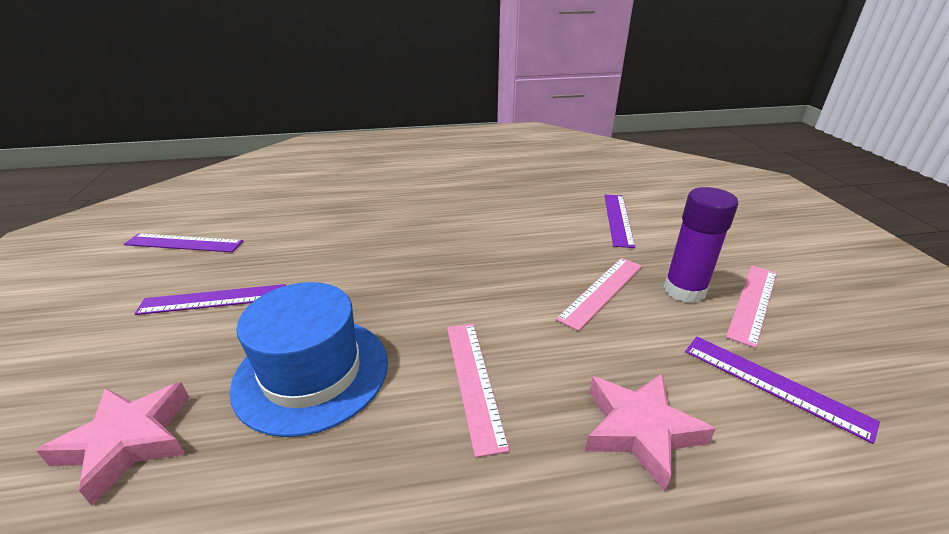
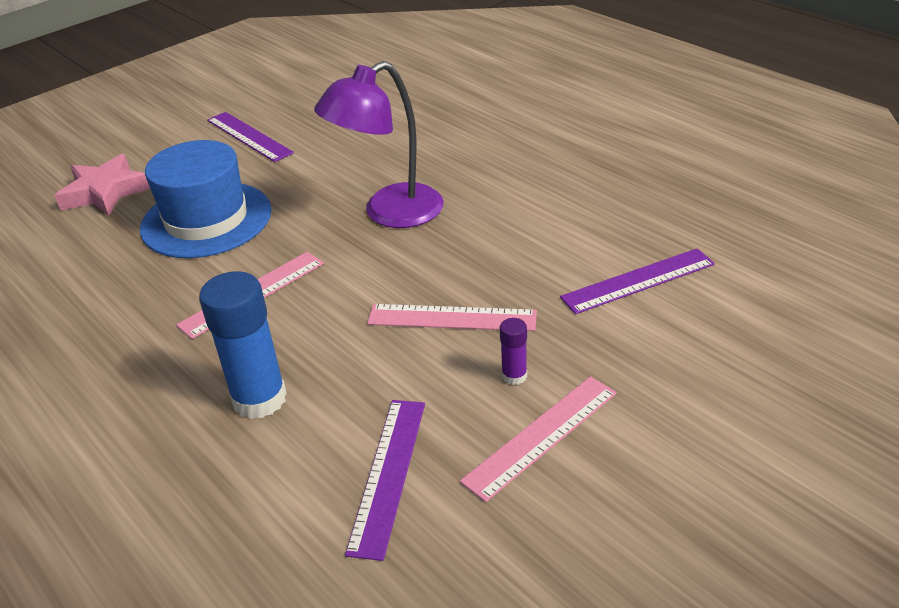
camera: 60 degrees right, 5 degrees up
purple ruler [124,234,243,252] -> none
pink star [585,373,716,491] -> blue glue stick [199,271,287,419]
purple glue stick [664,187,738,303] -> purple glue stick [500,318,527,385], size x0.47
pink ruler [726,265,777,348] -> pink ruler turned 45 degrees counterclockwise [460,376,617,502]
none -> purple lamp [314,61,444,228]

